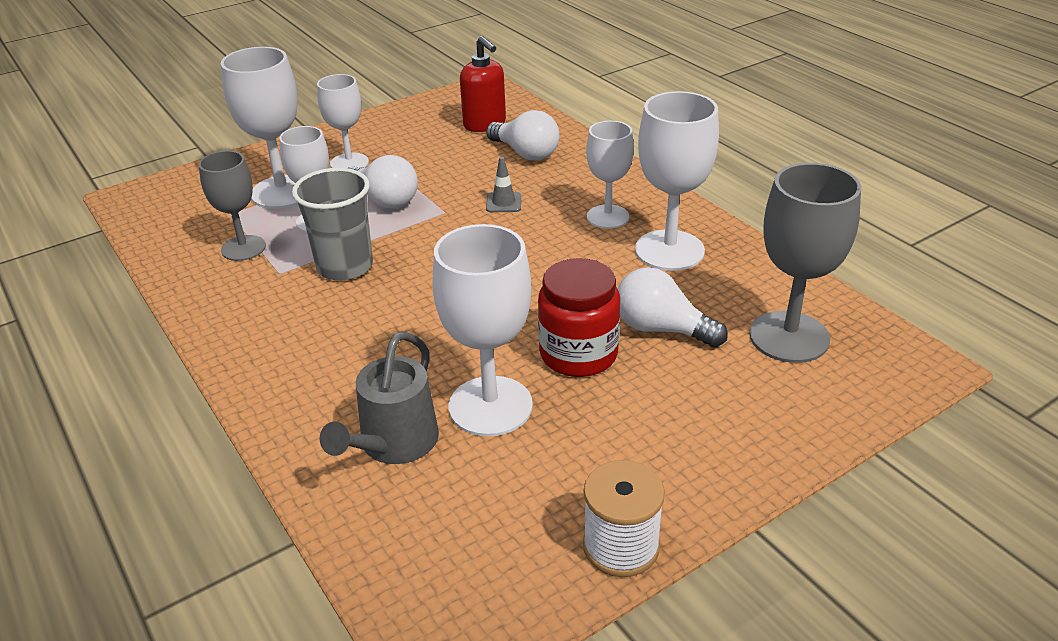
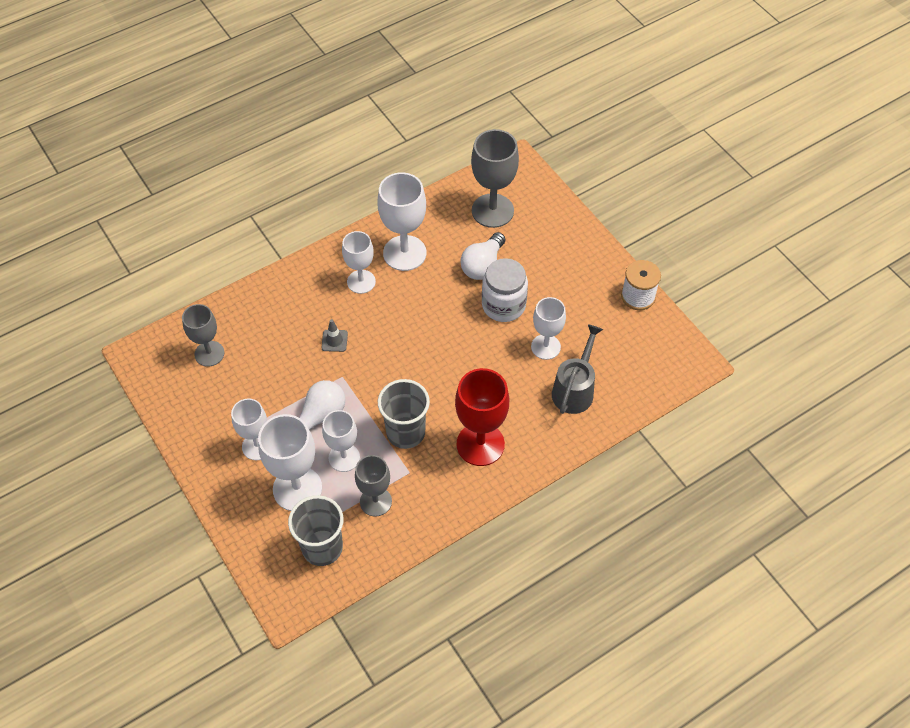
camera: 90 degrees left, 20 degrees up
grey watering can [320,331,439,464] -> grey watering can turned 90 degrees counterclockwise [552,324,603,414]
white goblet [432,224,533,437] -> white goblet [531,297,566,360], size x0.65
red soap dispenser [460,36,506,132] -> grey goblet [182,304,225,367]
white light bulb [486,110,560,161] -> none
red jar [538,258,620,377] -> white jar [482,258,528,322]
none -> grey cup [288,495,343,566]
none -> red goblet [455,368,509,466]

